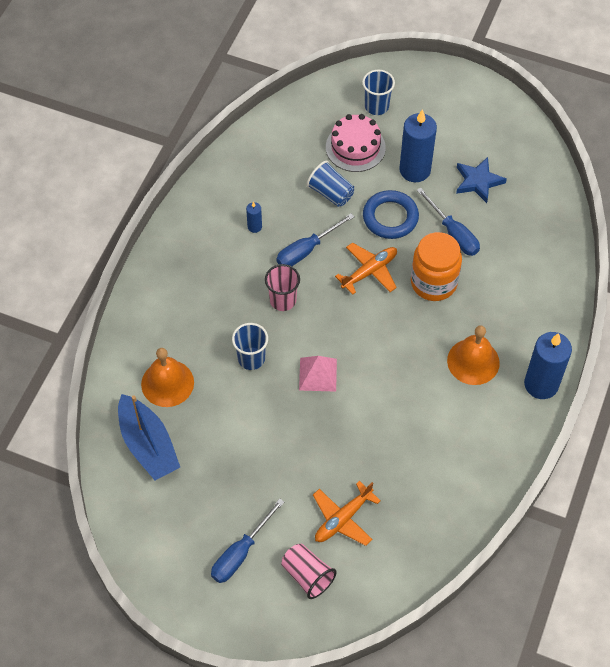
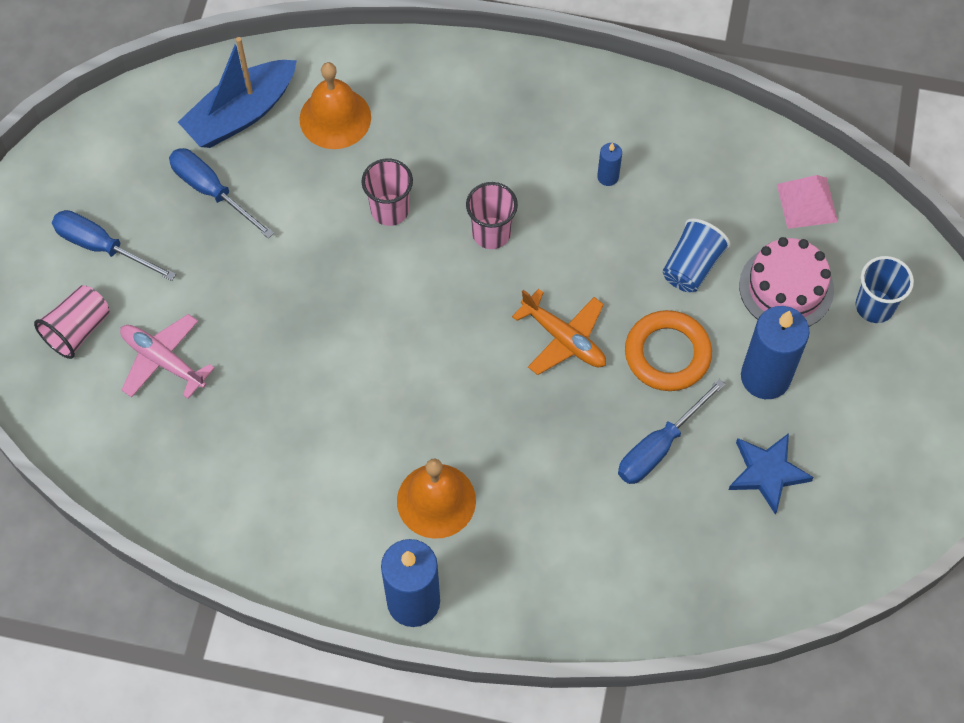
camera: 80 degrees right, 5 degrees up
blue cup [232,323,268,370] -> pink cup [362,158,413,226]
blue screwdriver [277,213,355,266] -> blue screwdriver moved to [169,148,274,239]
pink pyramid [299,356,337,392] -> pink pyramid moved to [777,175,838,229]
orange plane [313,481,381,546] -> pink plane [120,314,215,399]
blue ring [363,190,419,239] -> orange ring [625,310,712,391]
orange jar [411,232,462,301] -> none

